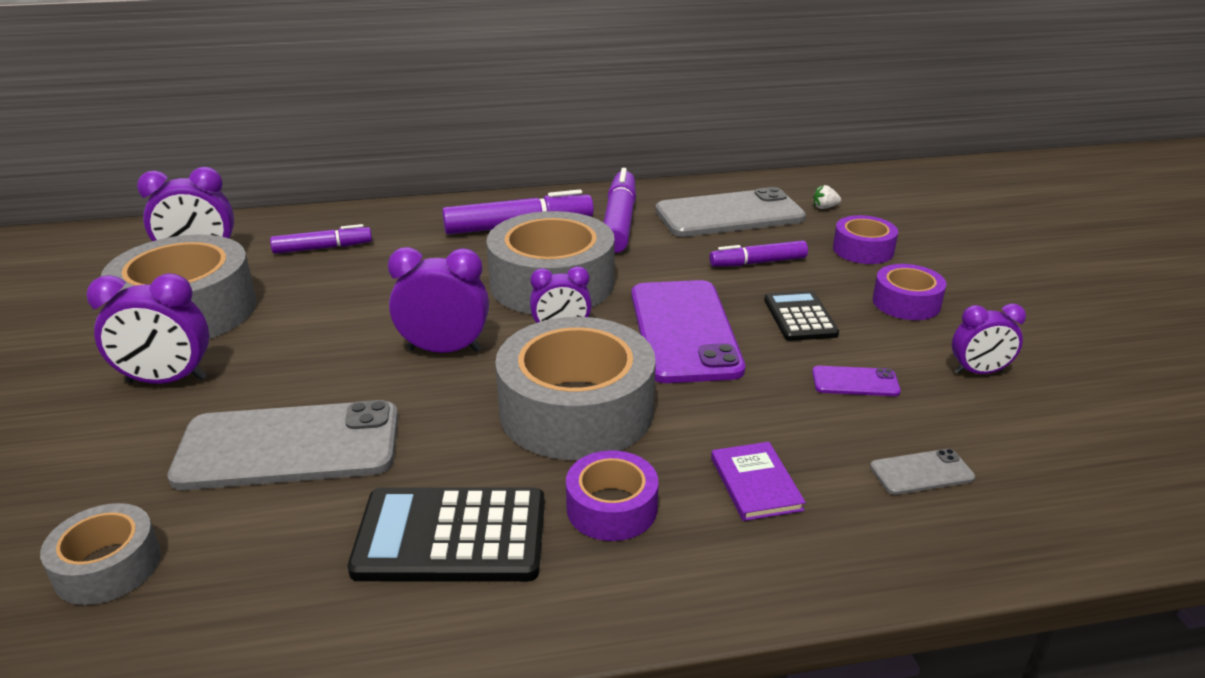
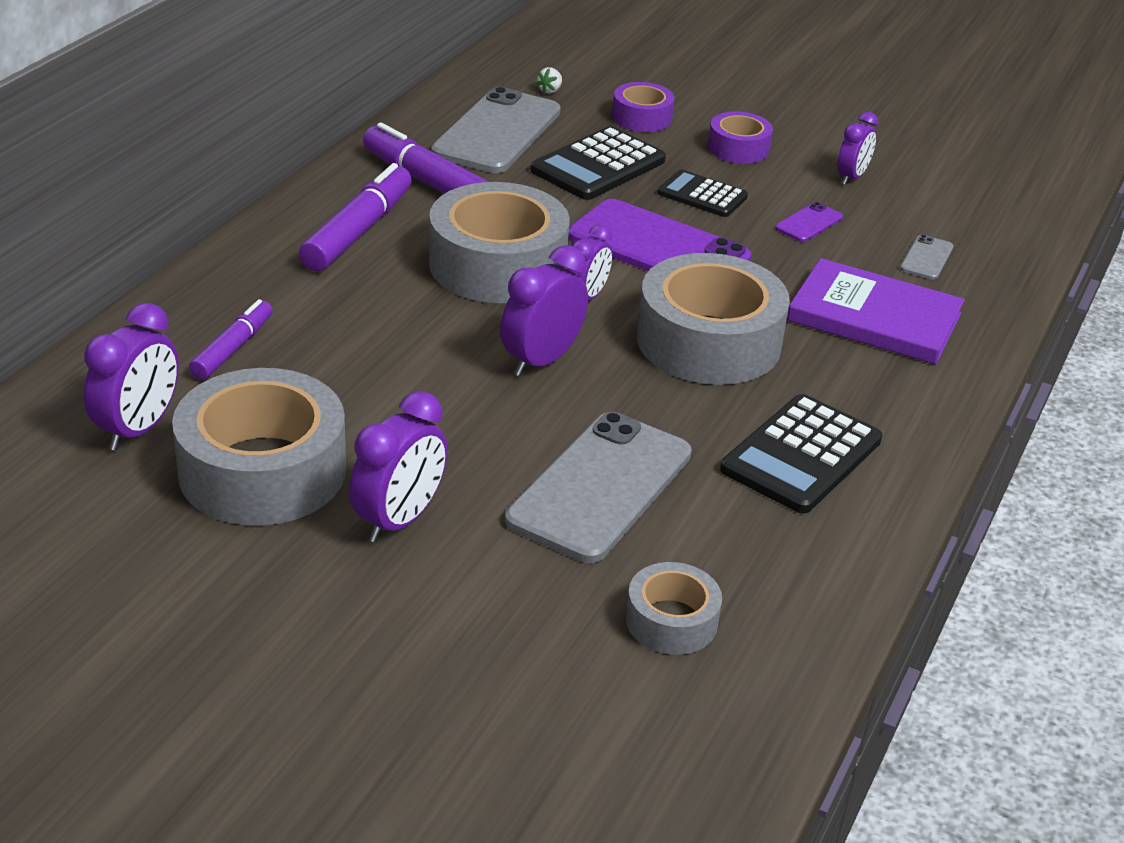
camera: 55 degrees left, 5 degrees up
purple tape [566,450,658,541] -> none
purple marker [709,240,808,267] -> black calculator [531,126,666,200]
purple book [711,442,806,521] -> purple book [787,258,965,365], size x1.97

